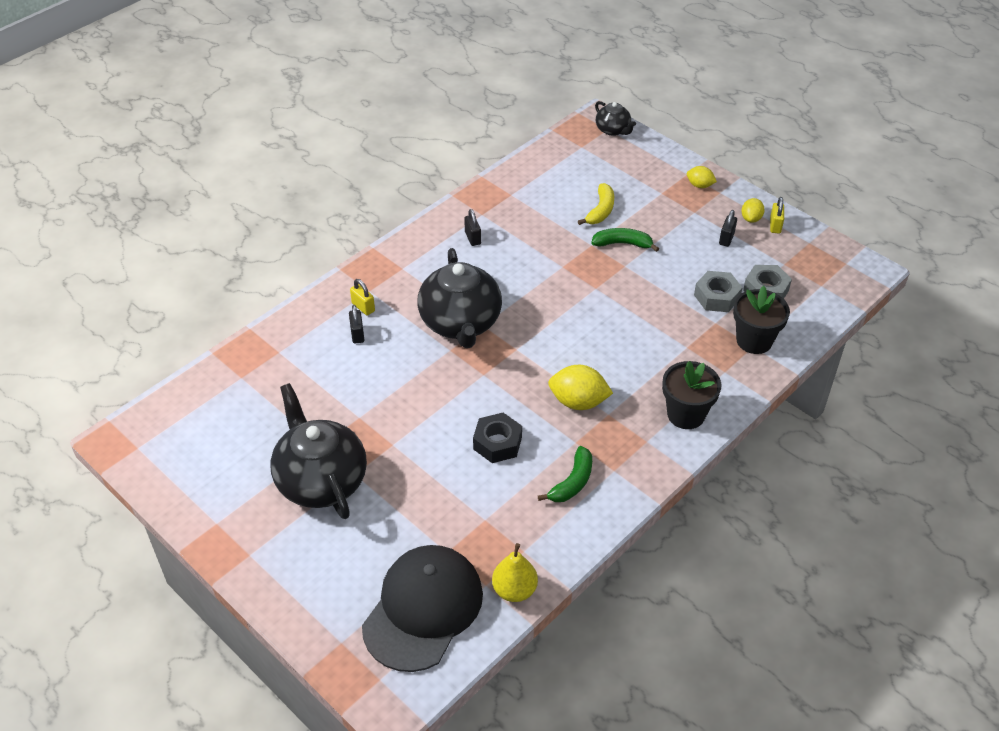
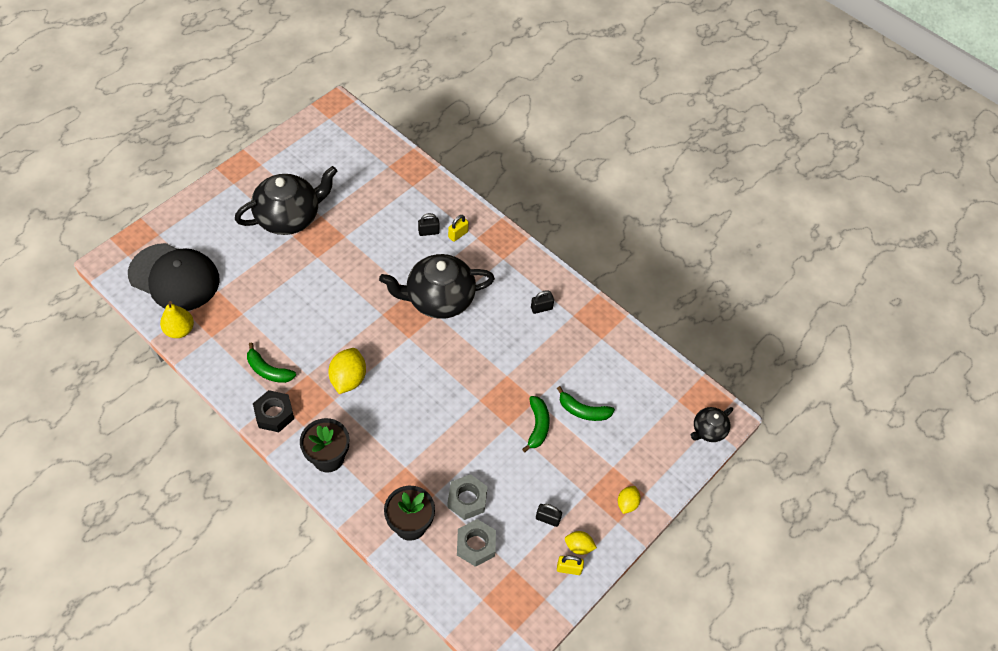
camera: 85 degrees right, 10 degrees up
black nut [473,413,522,463] -> black nut moved to [253,390,294,432]
yellow banana [578,183,614,225] -> green banana [557,386,615,421]

